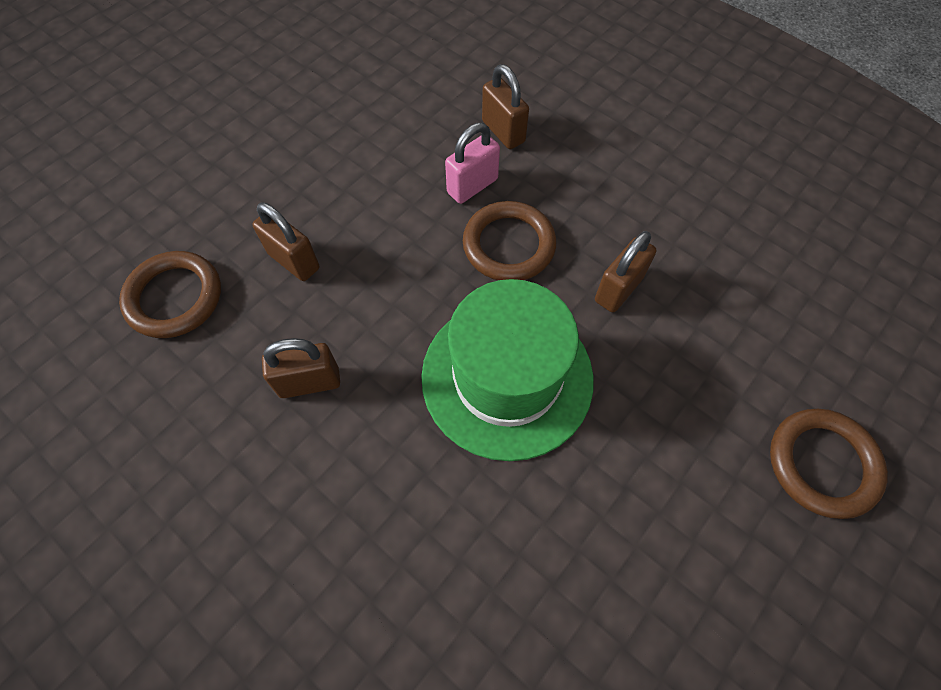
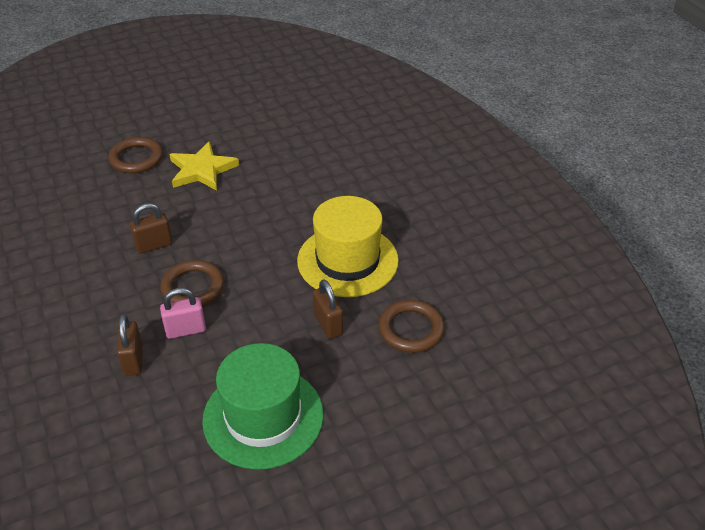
camera: 155 degrees left, 20 degrees down
brown padlock [262,338,340,398] -> yellow hat [297,196,399,297]
green hat [421,279,594,461] -> green hat moved to [202,343,324,470]
none -> yellow star [169,141,239,191]

